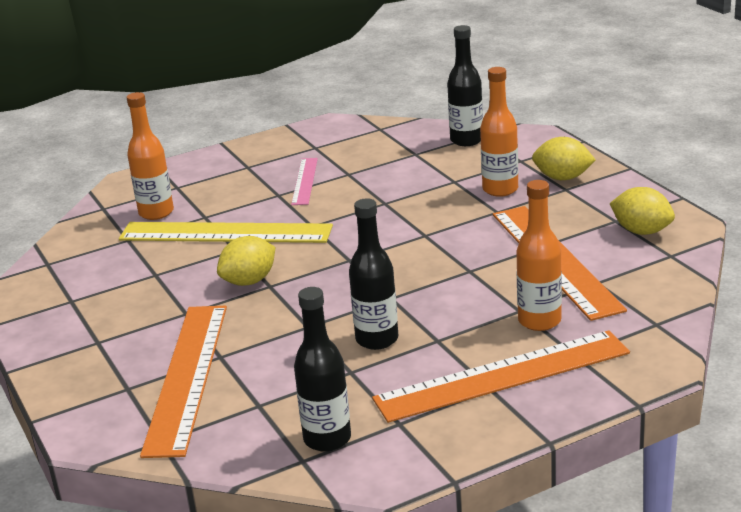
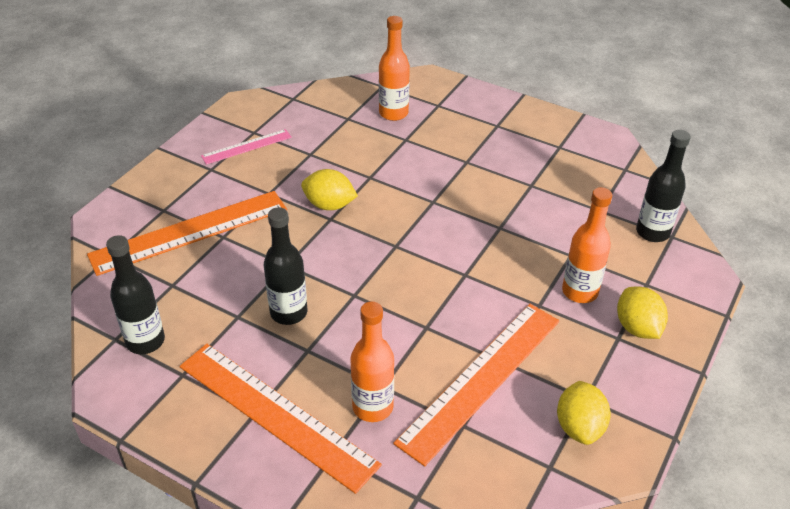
camera: 55 degrees right, 15 degrees up
yellow ruler [119,222,333,243] -> none
pink ruler [291,158,318,205] -> pink ruler moved to [201,129,292,165]

